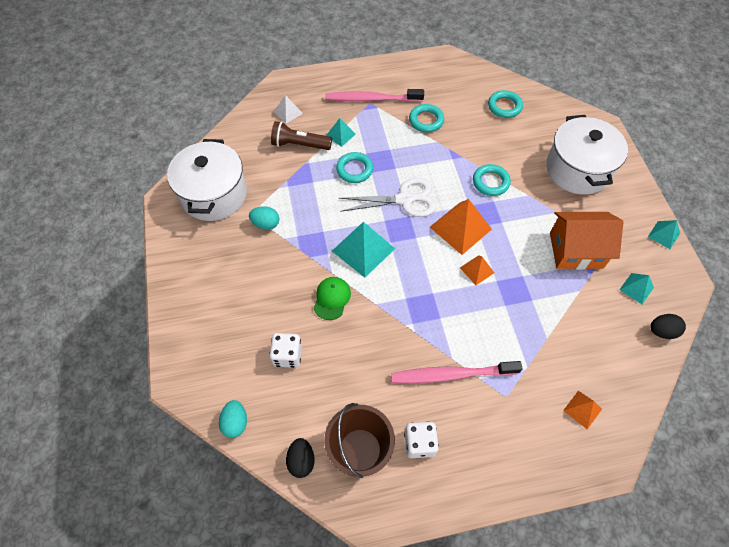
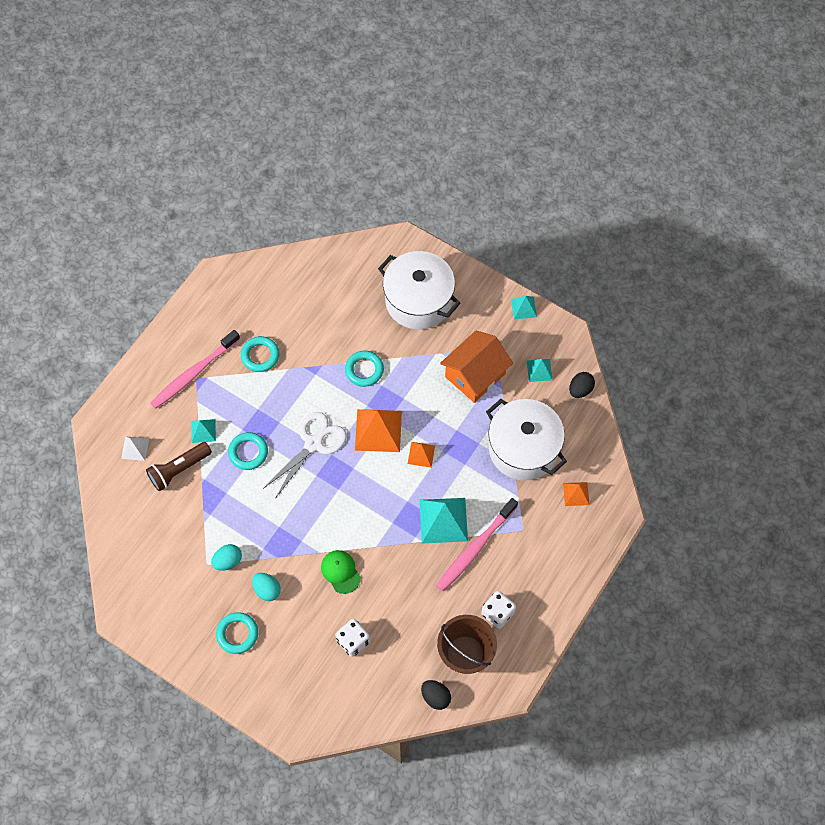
camera: 45 degrees left, 5 degrees up
white pot [167,139,247,221] -> white pot moved to [486,399,567,481]
turquoise egg [219,400,247,438] -> turquoise egg moved to [252,573,281,601]
turquoise pyramid [332,222,395,278] -> turquoise pyramid moved to [420,498,468,543]
turquoise ring [488,90,523,118] -> turquoise ring moved to [216,612,258,654]

